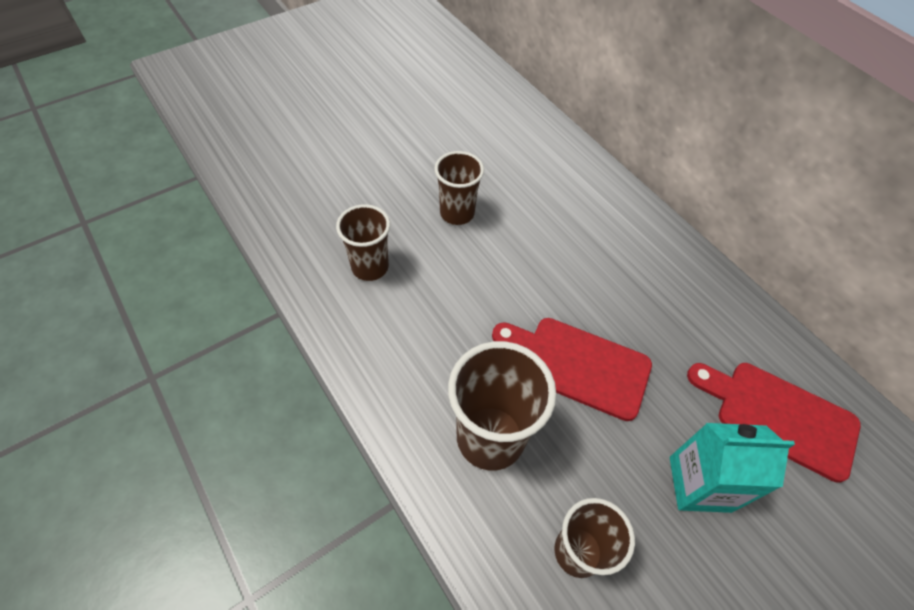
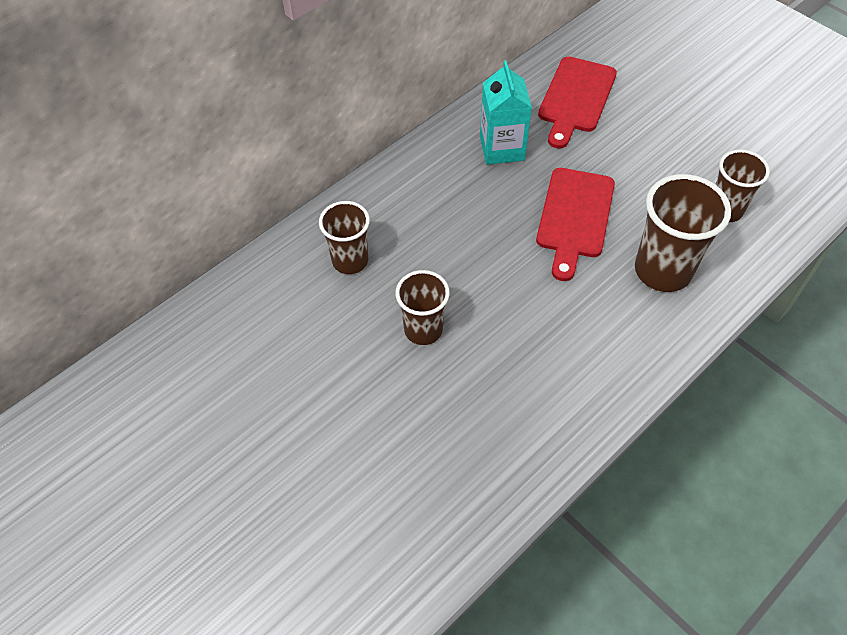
camera: 95 degrees left, 0 degrees up
brown cup [336,204,390,281] -> brown cup moved to [319,201,370,274]
turquoise carton [670,423,795,513] -> turquoise carton moved to [480,60,532,165]

